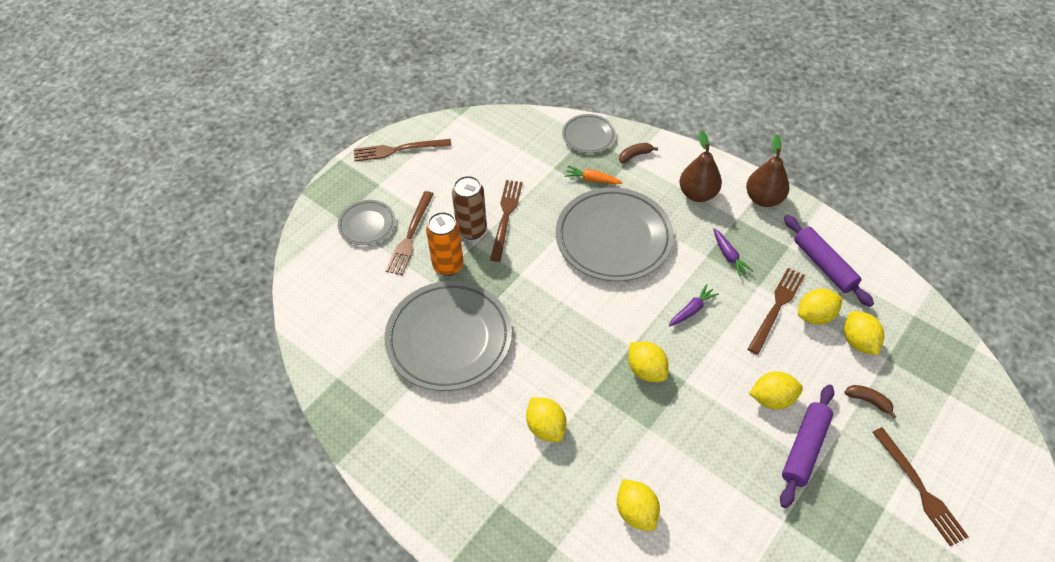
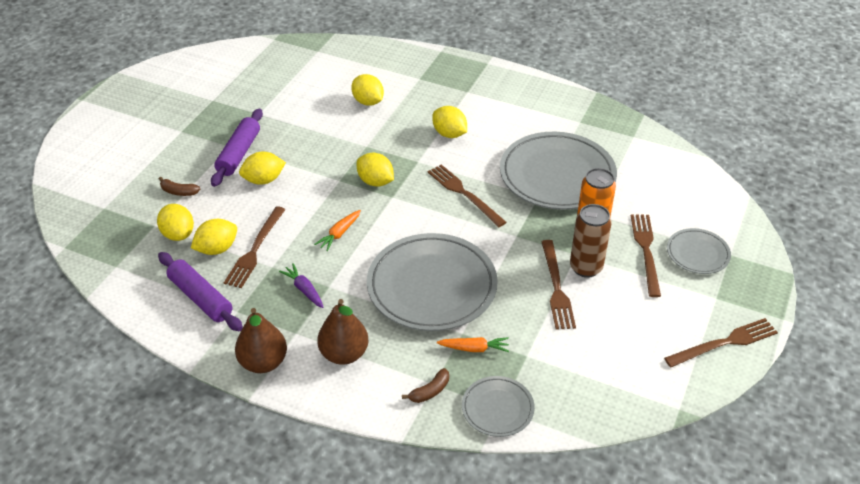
camera: 165 degrees right, 10 degrees down
purple carrot [669,284,719,327] -> orange carrot [314,210,361,251]
brown fork [873,427,969,547] -> brown fork moved to [428,164,507,227]

